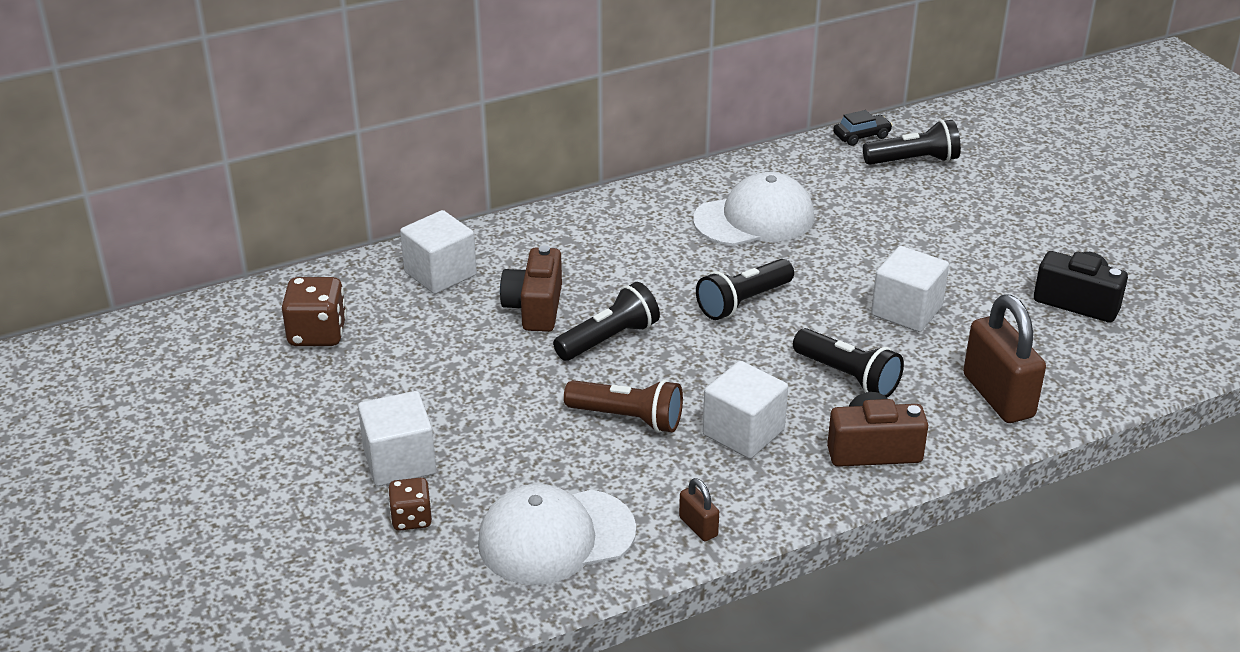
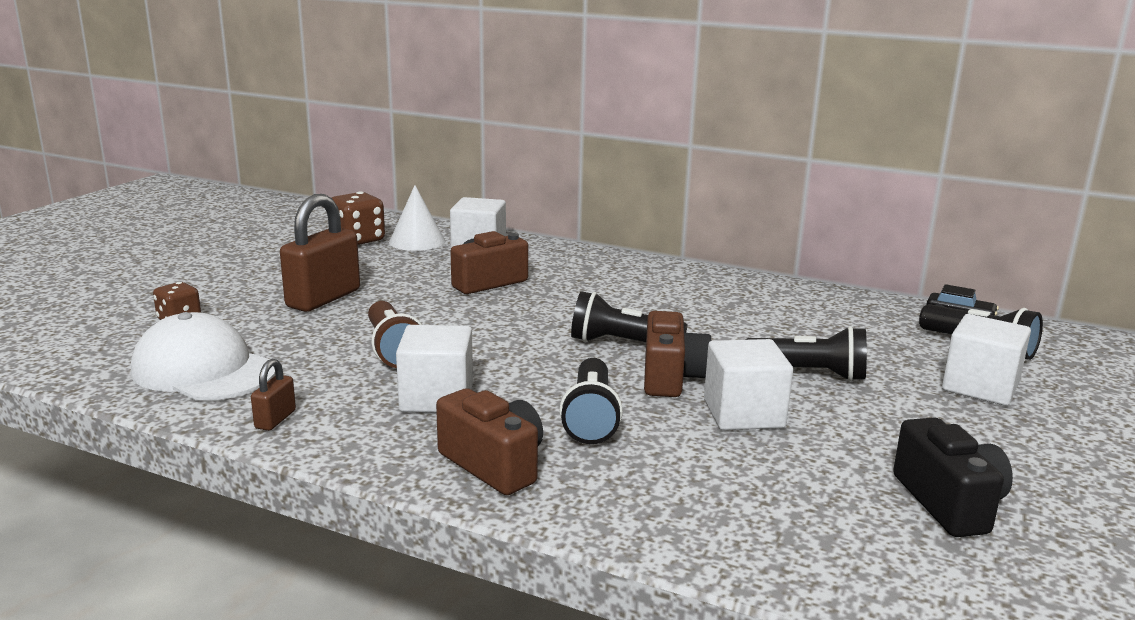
camera: 50 degrees right, 15 degrees down
white cube [358,391,436,486] -> white cube moved to [942,314,1031,406]
black flashlight [553,282,660,361] -> black flashlight moved to [745,326,867,381]
white cap [693,172,814,246] -> none
brown padlock [963,295,1046,423] -> brown padlock moved to [280,194,360,312]
none -> white cone [389,185,445,251]
none -> brown camera [644,311,711,397]

